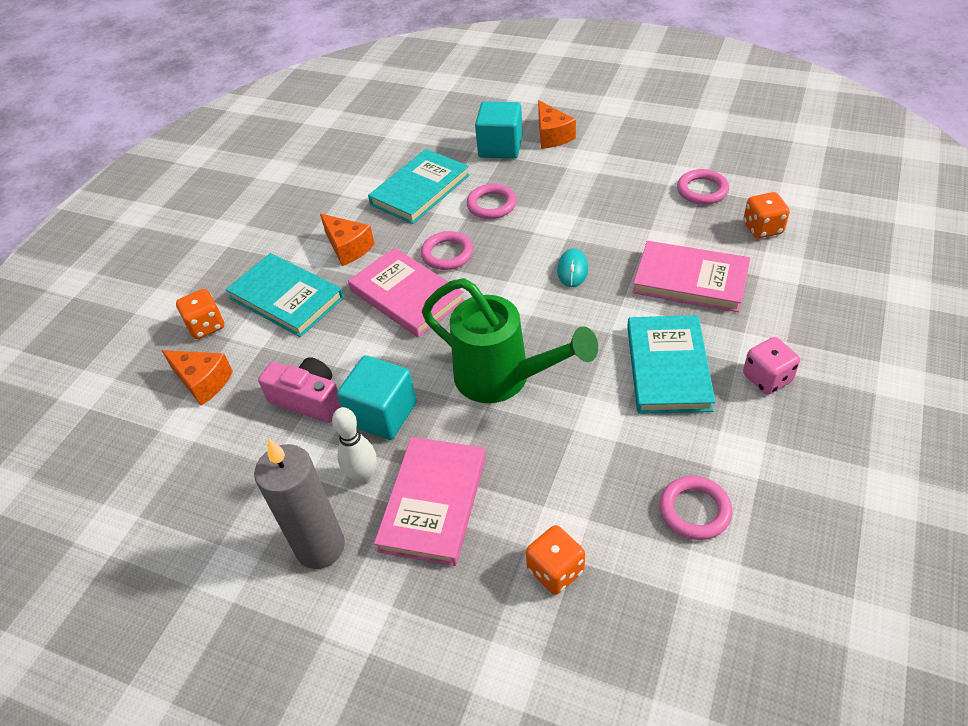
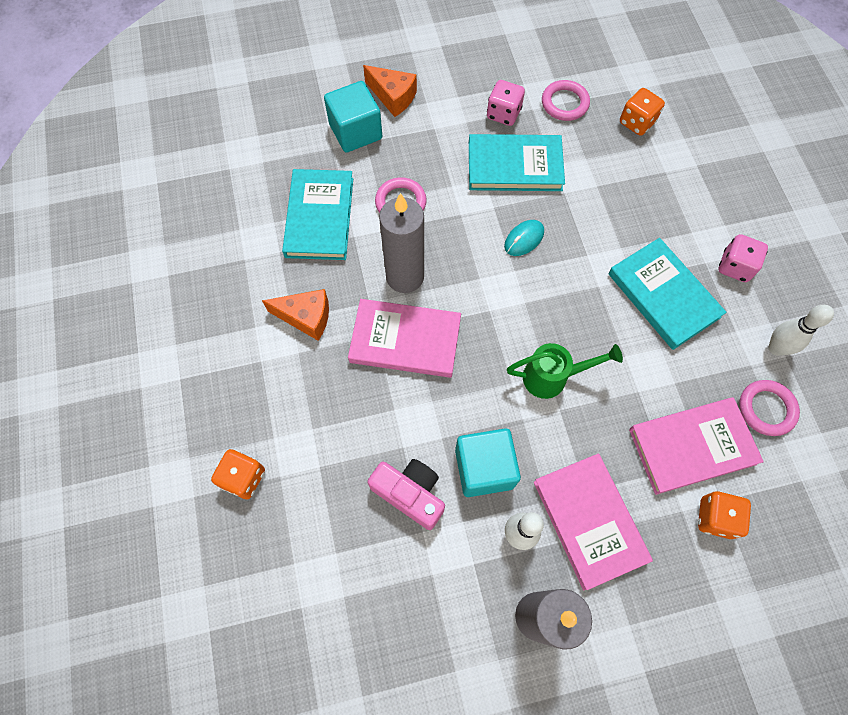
camera: 40 degrees left, 20 degrees up
orange cheese [161,350,233,406] -> none
turquoise book [226,253,344,337] -> turquoise book moved to [469,134,565,191]
pink camera [258,357,341,423] -> pink camera turned 45 degrees clockwise [367,459,445,530]
pink ring [421,231,473,270] -> grey candle [379,193,424,293]
green watering can [422,278,598,403] -> green watering can [507,343,623,399], size x0.62
turquoise mouse [557,248,588,287] -> turquoise mouse turned 75 degrees clockwise [504,220,544,256]
pink book [633,241,750,312] -> pink book moved to [629,397,764,495]
none -> pink dice [487,80,525,126]
none -> white bowling pin [769,305,834,355]

